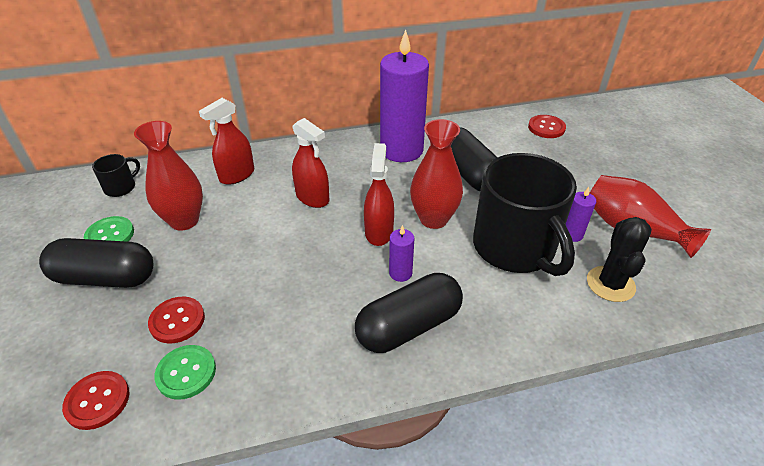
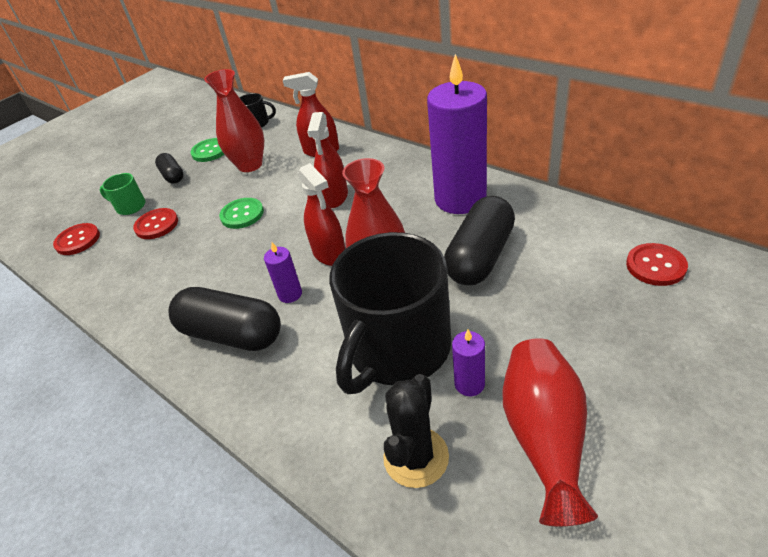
camera: 60 degrees right, 0 degrees up
black capsule [39,238,153,288] -> black capsule [155,153,183,184], size x0.55
green button [154,345,216,400] -> green button moved to [219,198,264,229]
red spray bottle [364,143,394,246] -> red spray bottle turned 90 degrees clockwise [298,163,345,266]
black cactus [587,217,652,302] -> black cactus turned 45 degrees counterclockwise [383,374,449,488]
none -> green mug [100,173,146,215]

